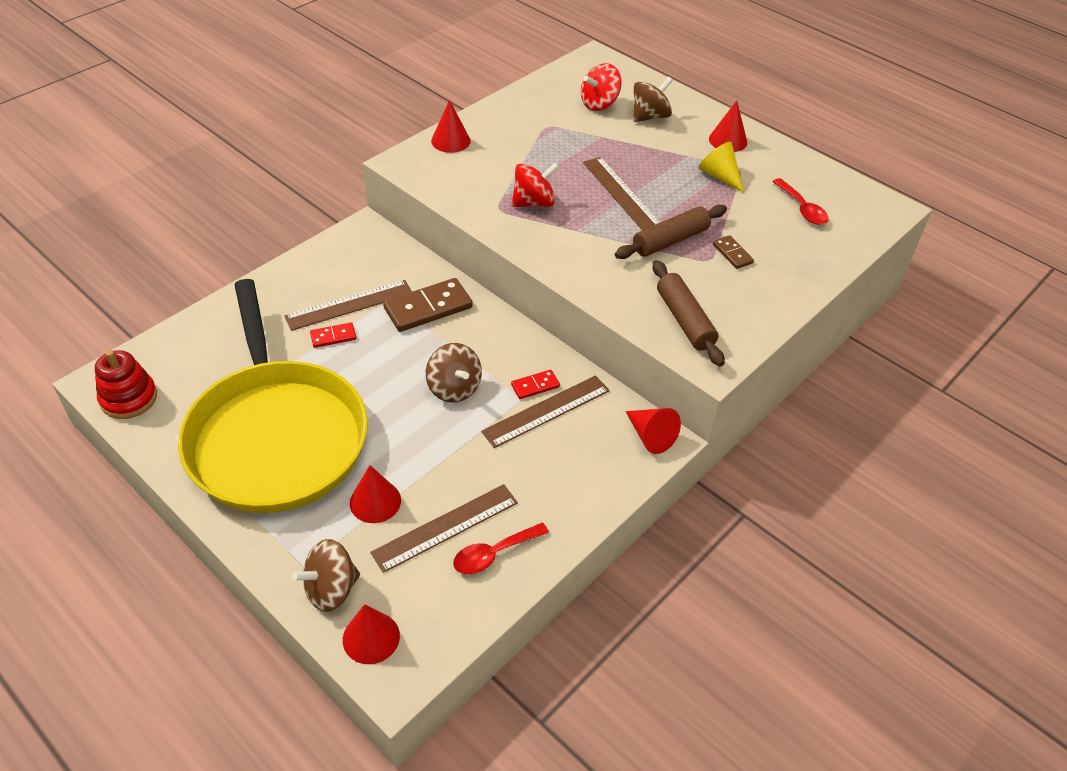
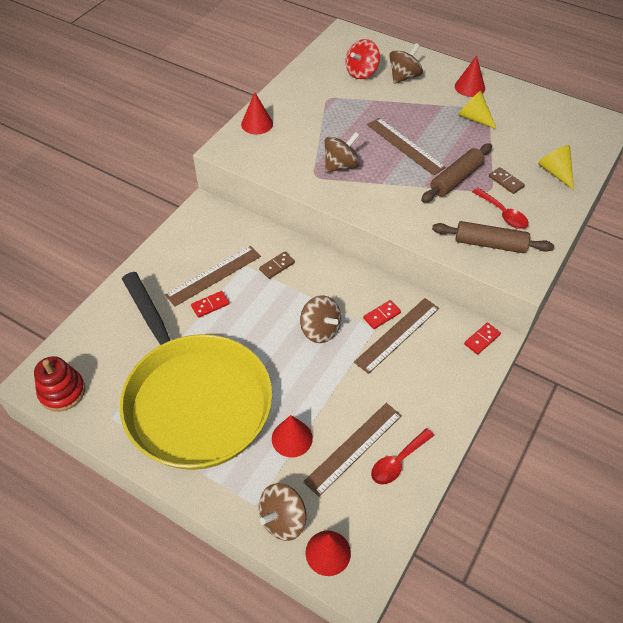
camera: 10 degrees left, 5 degrees up
brown domino [383,278,473,332] -> brown domino [259,252,295,279], size x0.51
red spinning top [512,163,559,207] -> brown spinning top [325,132,360,173]
red cone [626,408,681,454] -> red domino [464,323,501,355]
brown rolling pin [652,260,725,367] -> brown rolling pin turned 45 degrees counterclockwise [432,221,554,253]
red spoon [772,178,829,225] -> red spoon moved to [472,188,529,229]
none -> yellow cone [538,145,574,190]

